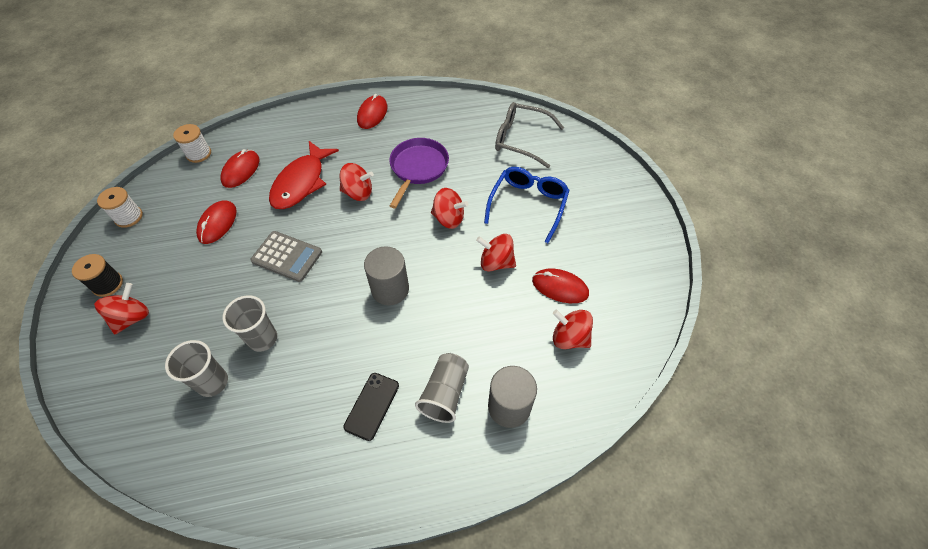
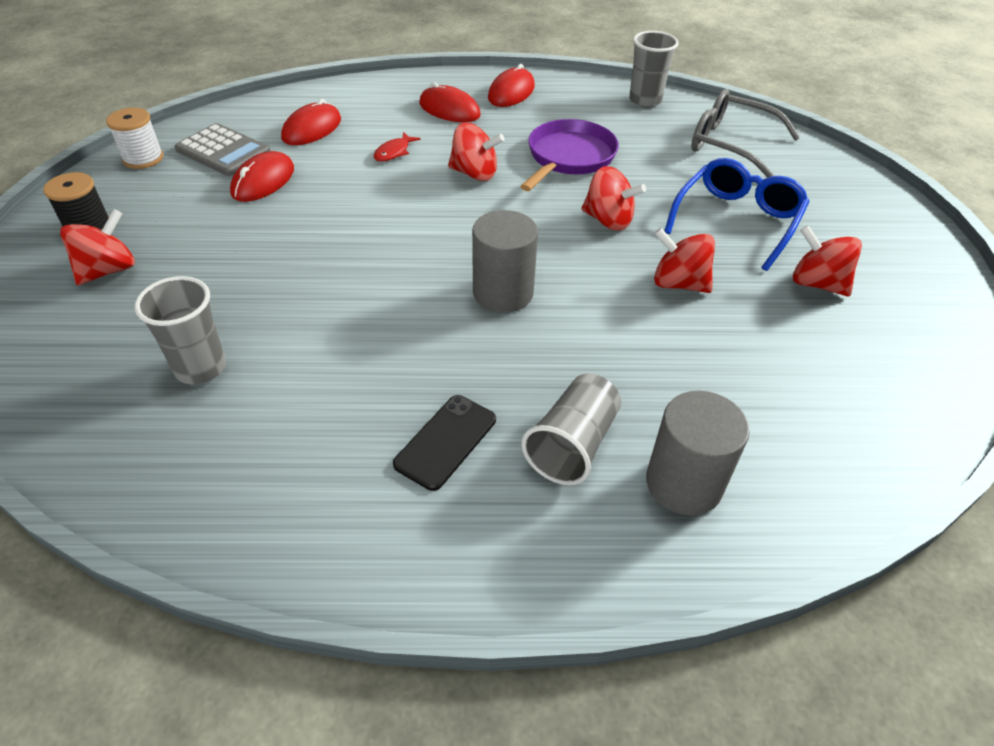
camera: 10 degrees right, 10 degrees down
white spool [173,124,211,163] -> none
grey cup [222,295,277,352] -> grey cup moved to [629,31,679,107]
grey calculator [250,231,322,282] -> grey calculator moved to [175,123,270,176]
red fish [269,141,339,209] -> red fish [374,132,421,162], size x0.42
red mouse [532,268,589,303] -> red mouse moved to [419,82,481,122]
red spinning top [553,310,593,349] -> red spinning top moved to [793,225,862,296]

